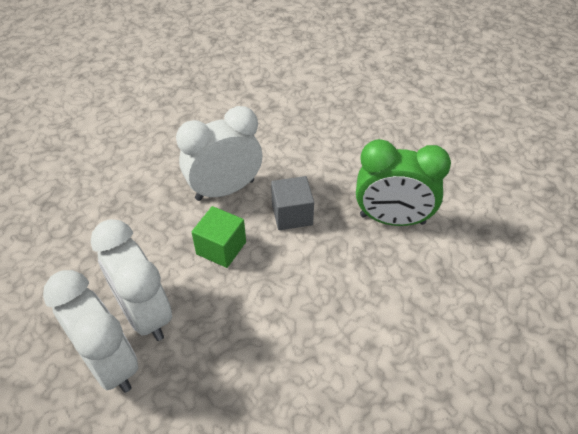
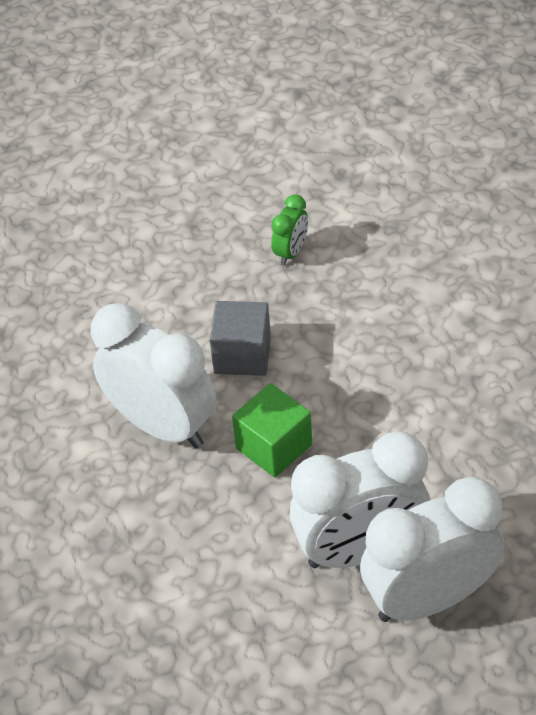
camera: 70 degrees left, 0 degrees up
white clock [176,106,262,201] -> white clock turned 135 degrees clockwise [91,303,216,448]
green clock [356,139,451,226] -> green clock [271,194,308,266], size x0.46

